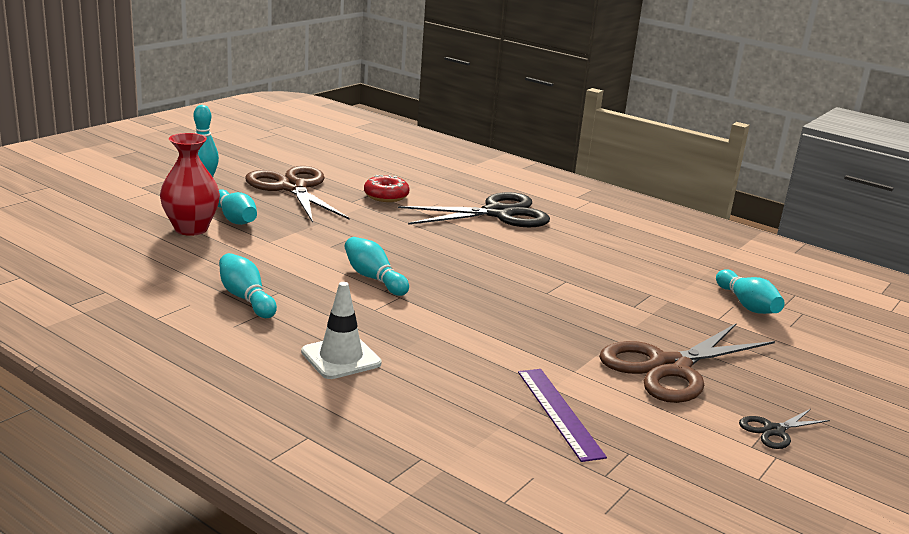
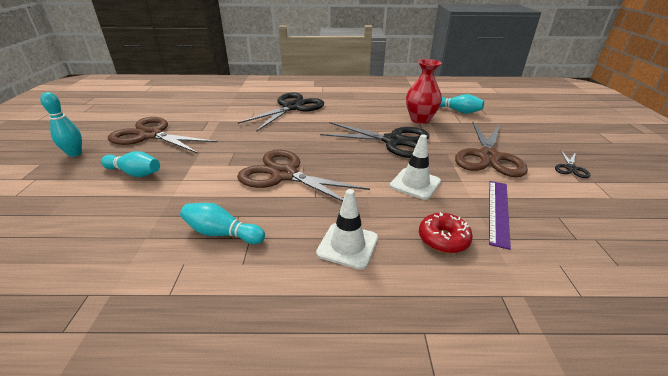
camera: 35 degrees left, 10 degrees up
red vase [160,133,220,236] -> red vase moved to [406,59,442,124]
turquoise bowling pin [345,237,409,296] -> brown scissors [237,149,370,202]
red donut [364,175,409,202] -> red donut moved to [419,212,473,253]
purple ruler [518,369,607,462] -> purple ruler turned 75 degrees clockwise [489,181,511,250]
none -> black scissors [320,122,430,158]
none -> white traffic cone [390,134,441,200]

